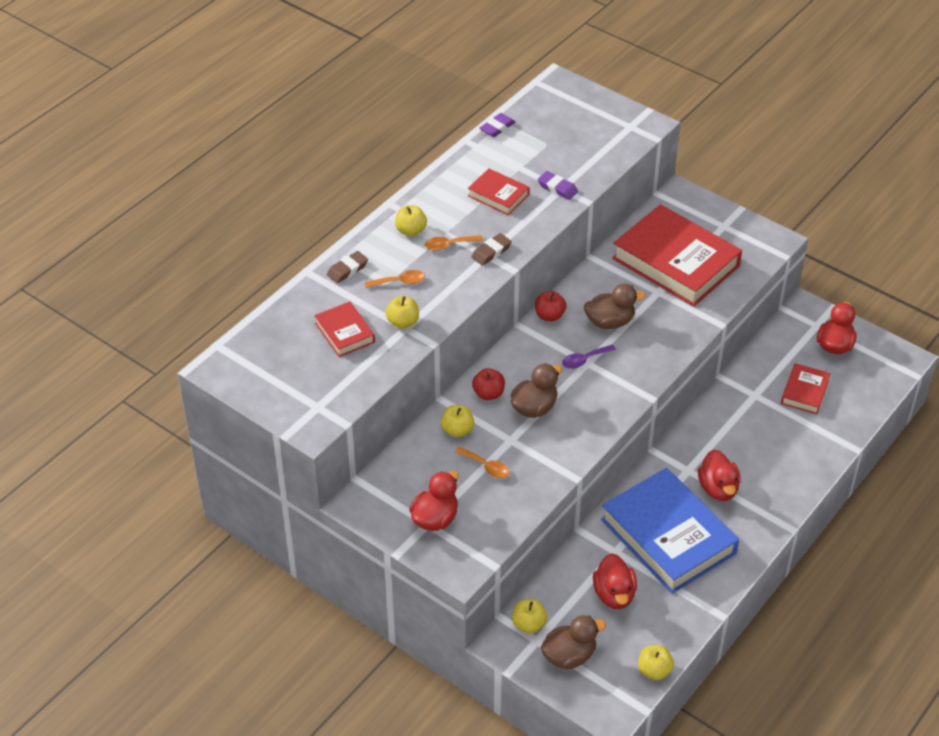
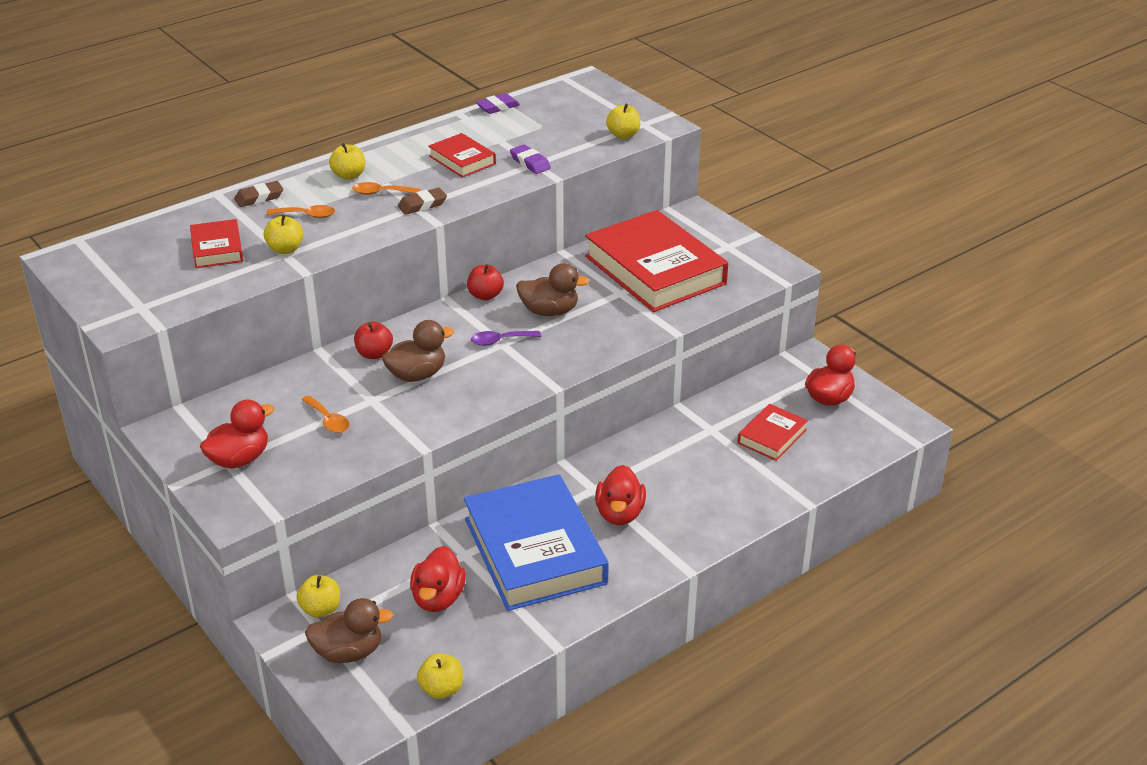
camera: 15 degrees right, 10 degrees down
yellow apple [441,405,474,437] -> yellow apple moved to [606,104,640,139]

